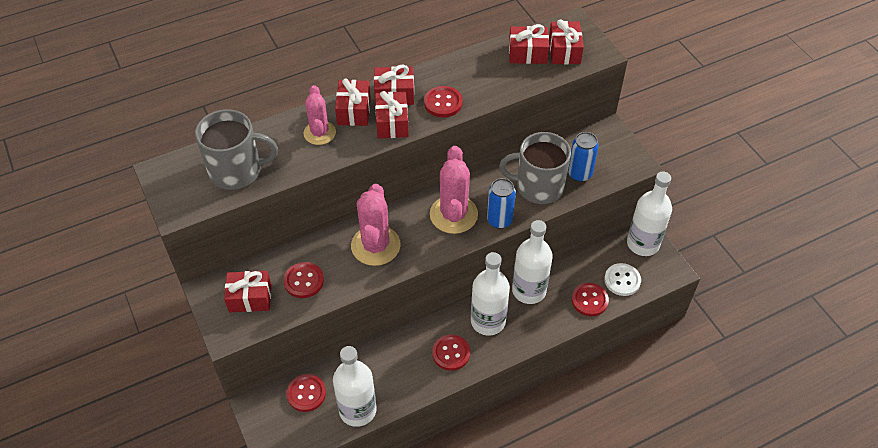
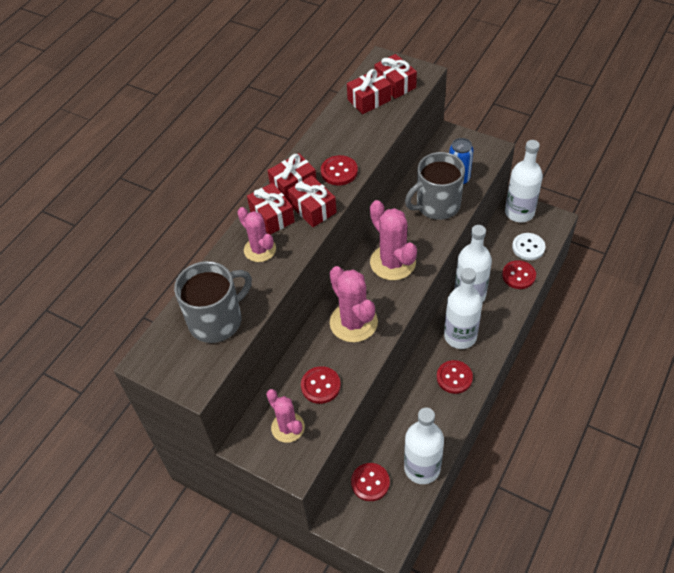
camera: 30 degrees left, 0 degrees up
red gift [224,271,271,312] -> pink cactus [266,389,305,443]
blue can [487,178,516,229] -> none

